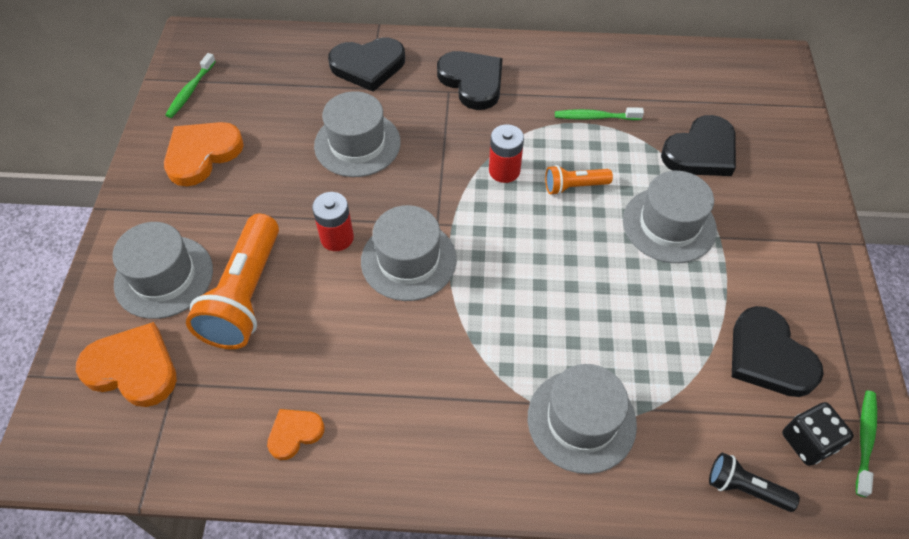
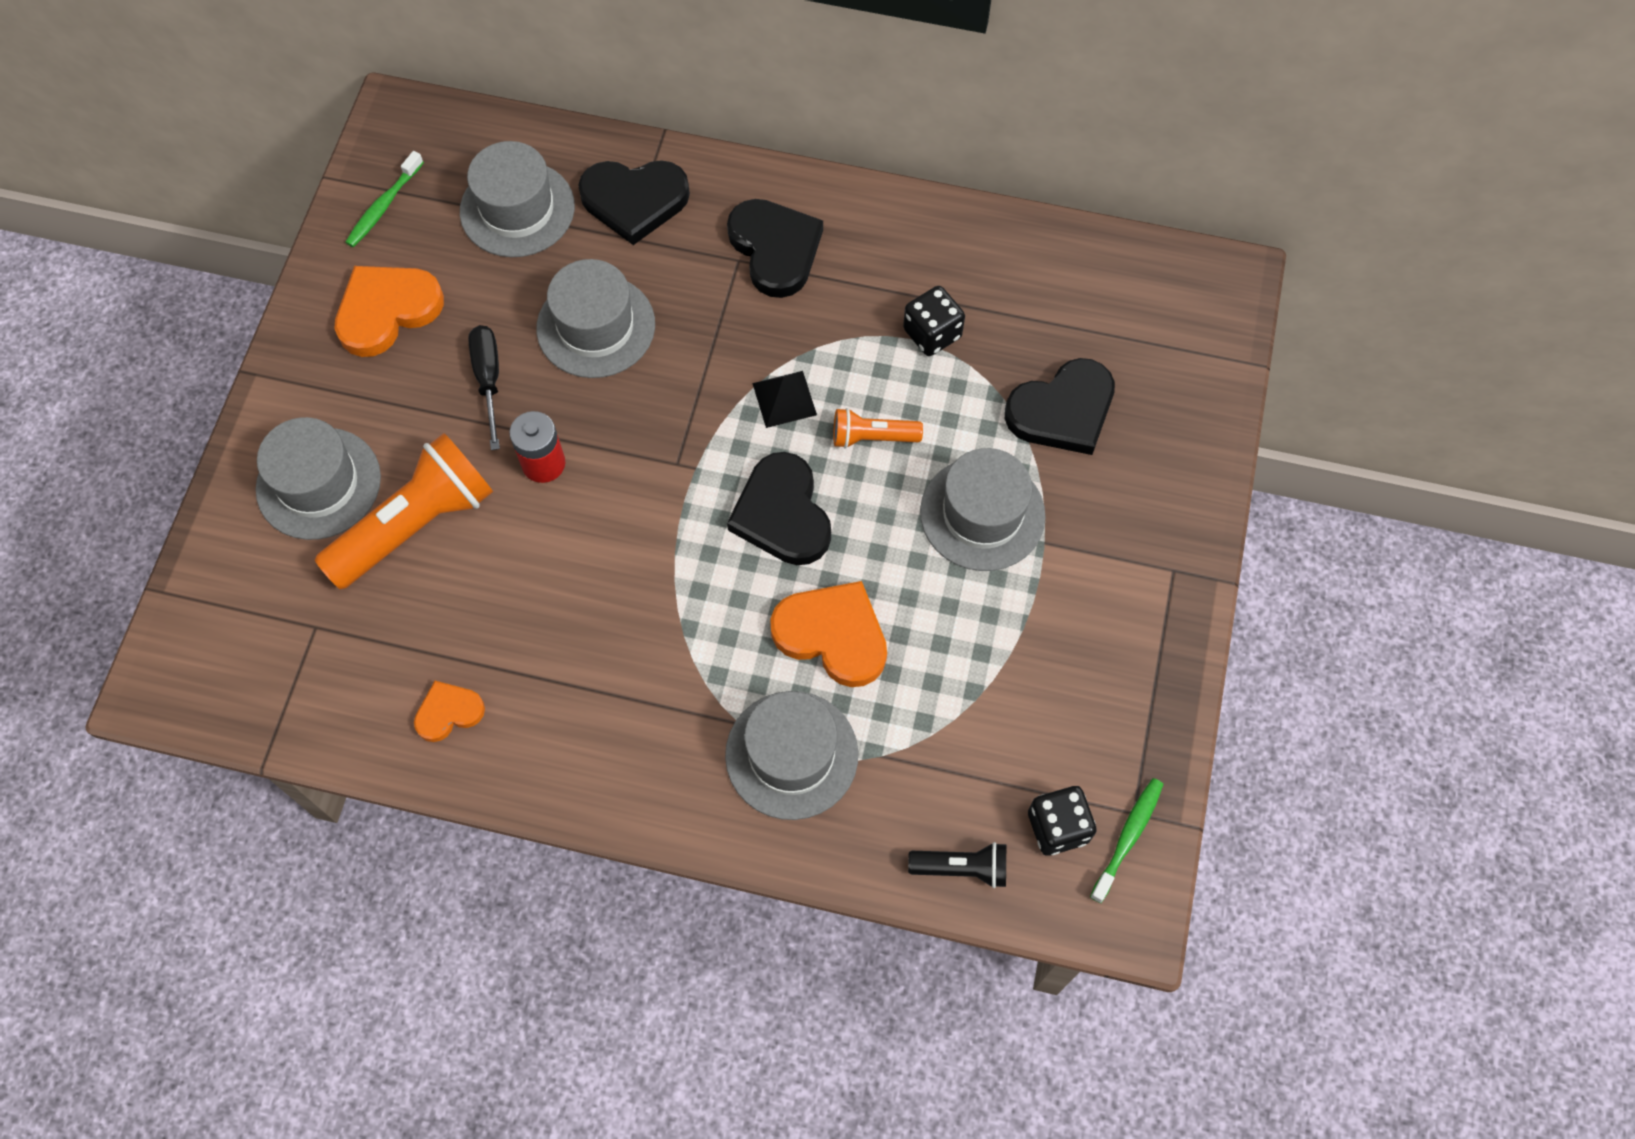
camera: 10 degrees right, 10 degrees up
orange heart [76,322,177,407] -> orange heart moved to [770,581,887,687]
orange flashlight [186,214,279,349] -> orange flashlight turned 150 degrees counterclockwise [315,433,493,589]
grey hat [361,205,457,301] -> grey hat moved to [460,141,575,257]
red battery [489,124,524,183] -> black pyramid [752,371,817,428]
green toothbrush [555,107,644,120] -> black dice [903,286,965,356]
black flashlight [709,453,800,512] -> black flashlight turned 150 degrees clockwise [908,842,1006,888]
black heart [732,306,824,397] -> black heart moved to [727,452,831,565]
none -> black screwdriver [468,325,500,450]

